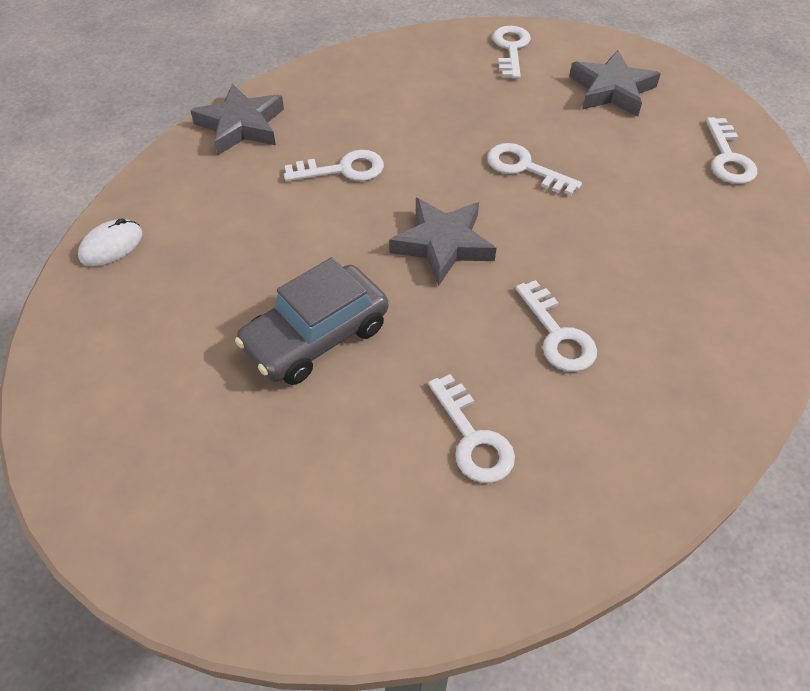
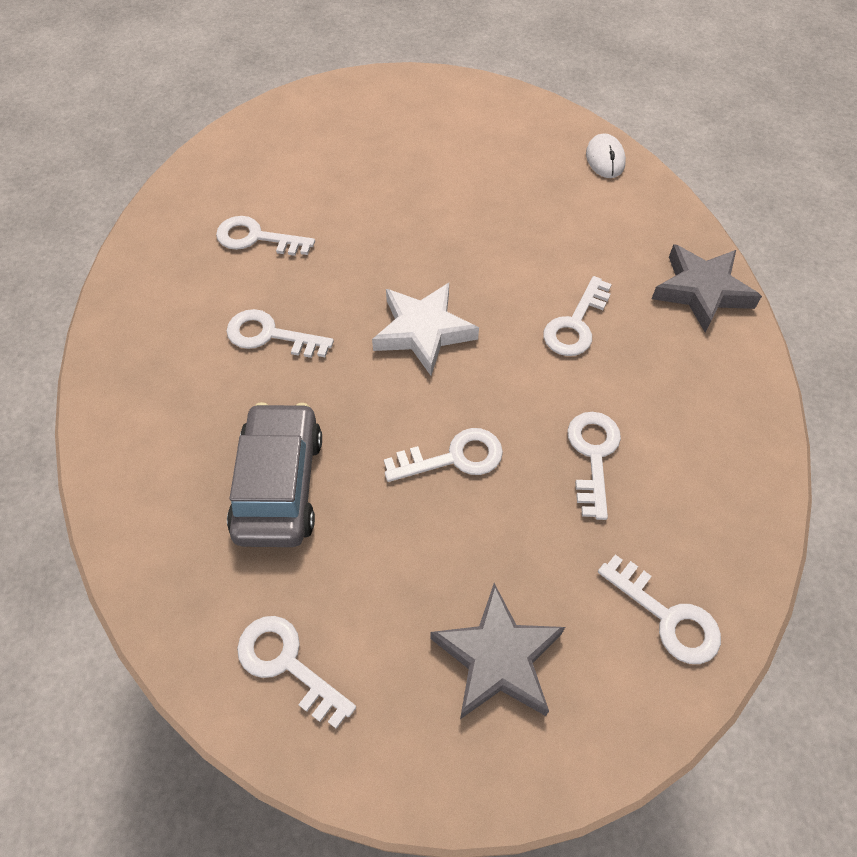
camera: 130 degrees right, 5 degrees up
grey car [235,257,388,385] -> grey car moved to [227,402,322,547]
grey star [389,198,497,286] -> white star [372,283,479,376]
none -> white key [568,412,621,520]

